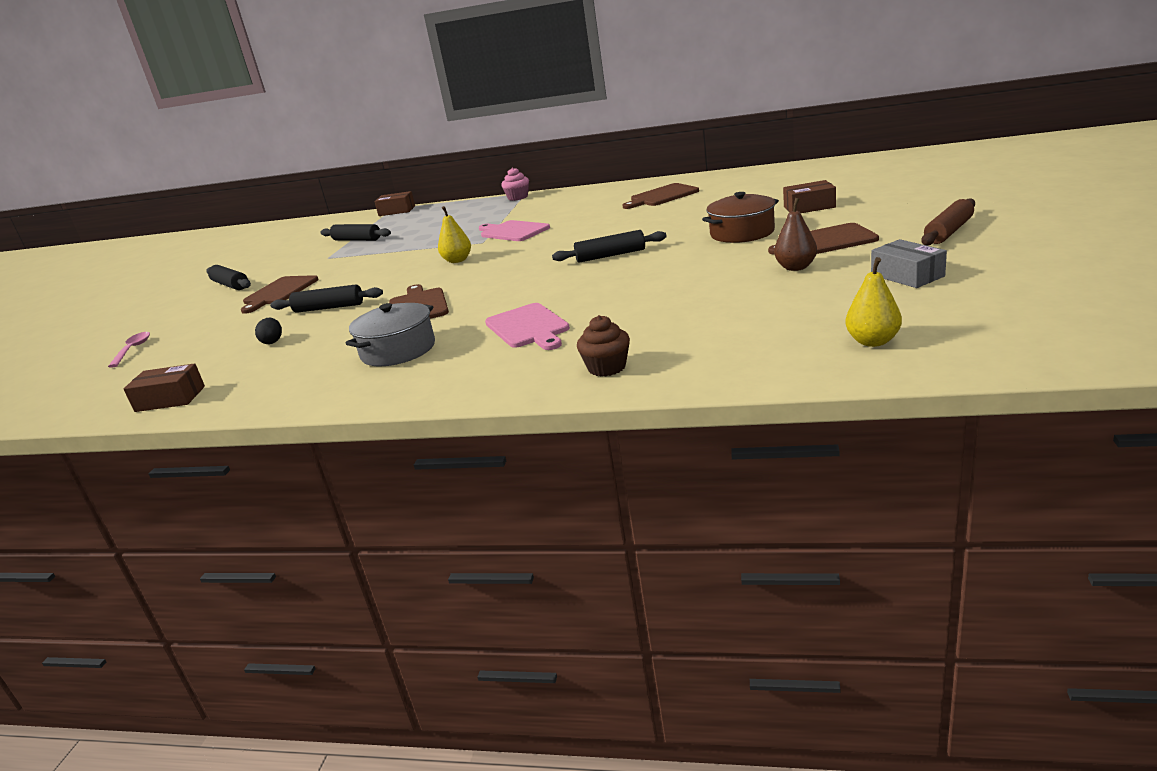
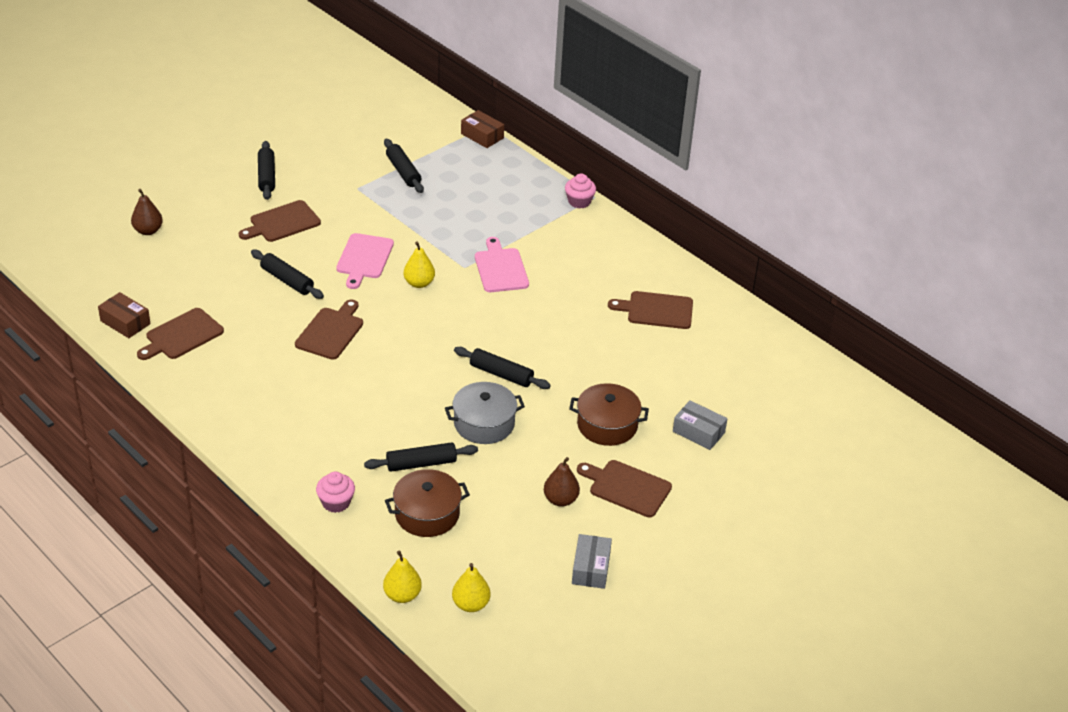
camera: 30 degrees right, 15 degrees up
pink spoon [108,332,150,368] -> brown pear [131,189,163,235]
black egg [255,318,282,344] -> none
grey pot [345,303,435,366] -> grey pot moved to [445,382,525,444]
pink cutting board [485,303,570,350] -> pink cutting board moved to [336,233,394,289]
brown cupcake [577,315,630,376] -> pink cupcake [316,472,355,513]
brown box [783,180,836,213] -> grey box [673,400,727,450]
brown rolling pin [921,198,975,246] -> none
none -> brown cutting board [137,308,224,360]
none -> black rolling pin [364,442,478,472]
none -> yellow pear [383,550,422,603]
none -> brown pot [385,469,470,537]

